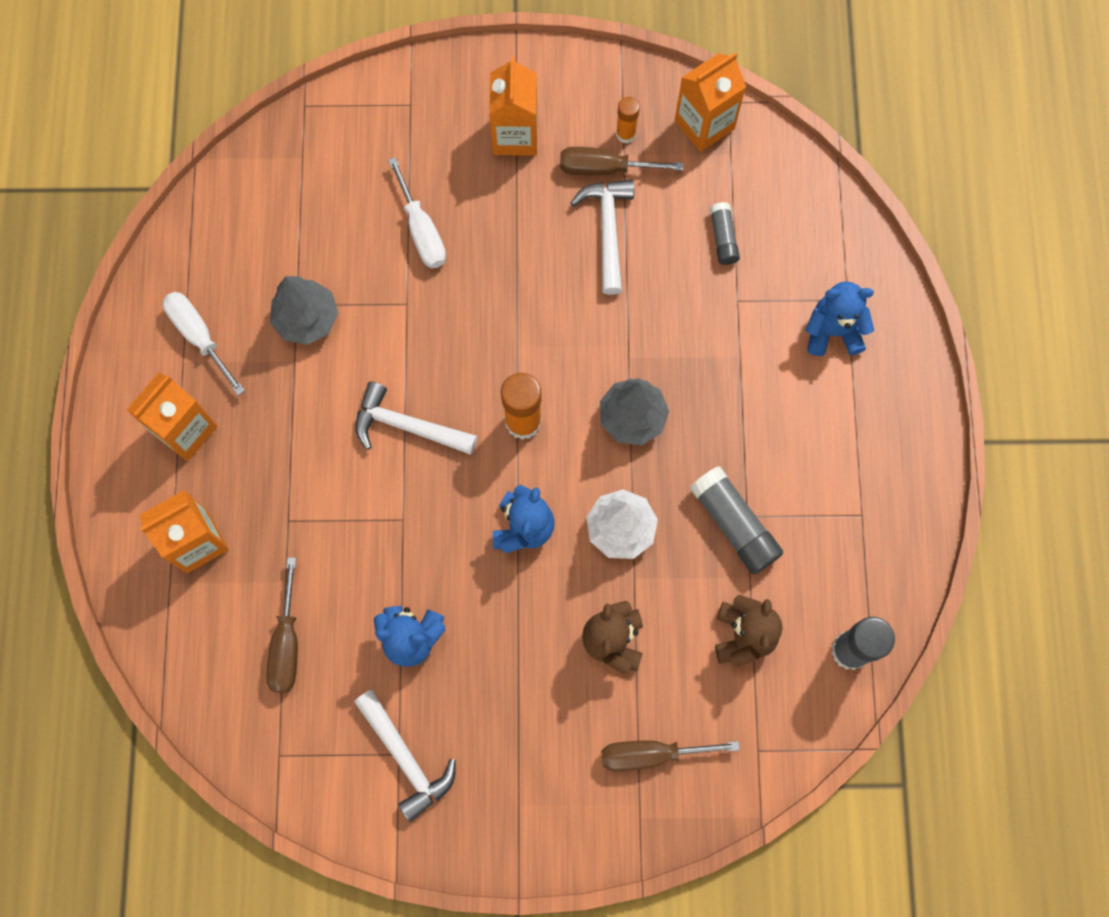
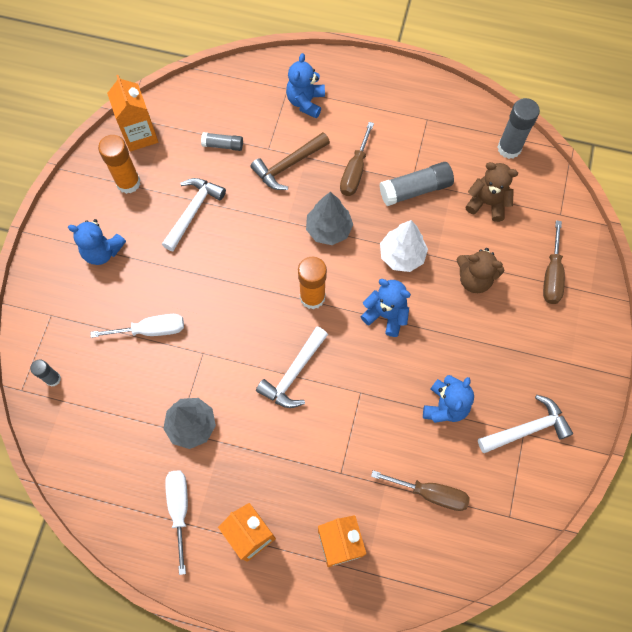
camera: 75 degrees left, 5 degrees down
white screwdriver [163,292,245,396] -> white screwdriver turned 105 degrees clockwise [165,470,188,575]
orange carton [489,56,538,156] -> blue teddy bear [68,219,126,265]
brown screwdriver [560,147,684,176] -> brown screwdriver moved to [340,122,374,196]
white hammer [571,180,634,295] -> white hammer turned 105 degrees clockwise [162,178,226,251]
orange glue stick [616,97,640,143] -> orange glue stick [98,135,140,194], size x1.72
none -> grey glue stick [30,360,61,387]
none -> brown hammer [250,132,330,190]

